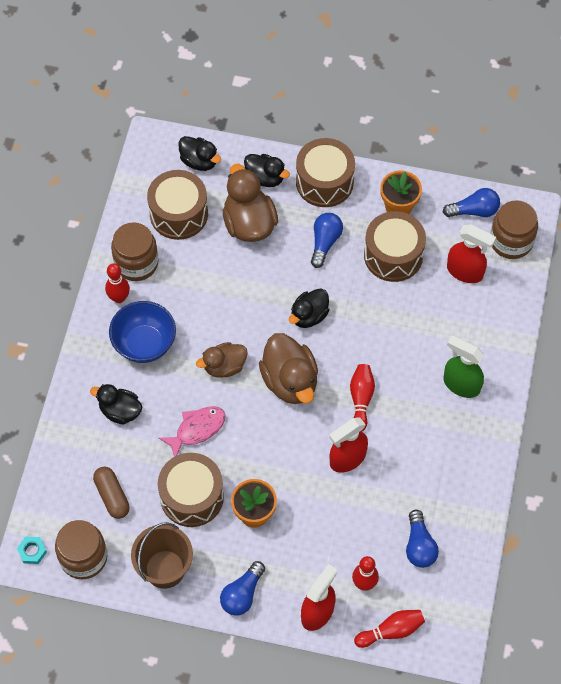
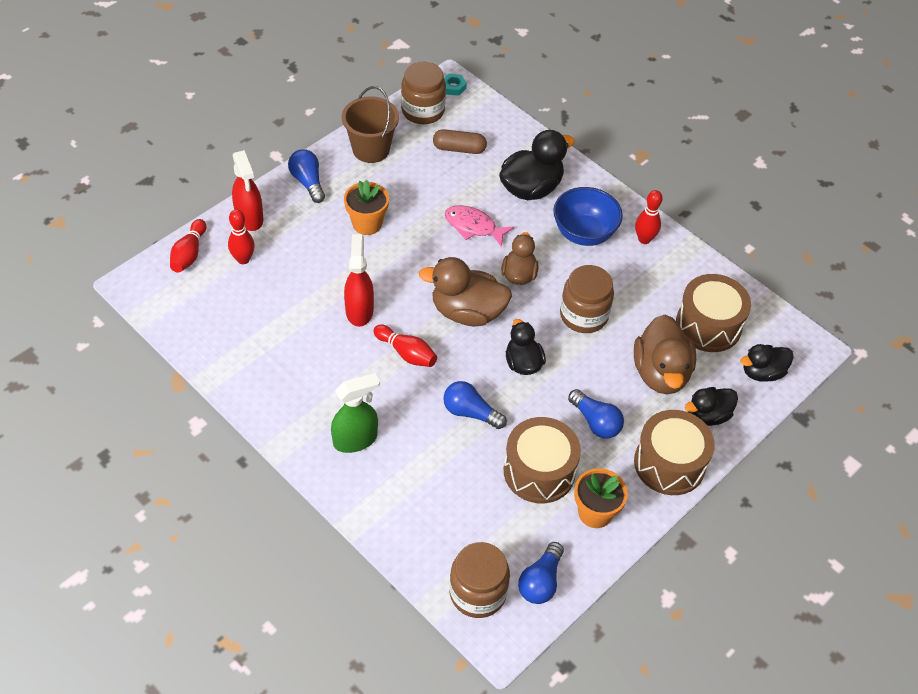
camera: 120 degrees right, 10 degrees down
black duck [90,384,142,424] -> black duck [499,130,575,200], size x1.59
brown jar [111,222,159,281] -> brown jar moved to [560,265,614,333]
brown drum [158,453,224,527] -> none
pink fish [159,406,225,457] -> pink fish turned 120 degrees clockwise [445,205,514,247]
brown duck [223,164,278,242] -> brown duck turned 75 degrees clockwise [634,315,696,394]
blue light bulb [406,510,439,568] -> blue light bulb moved to [443,381,507,429]
red spray bottle [447,224,496,283] -> none

